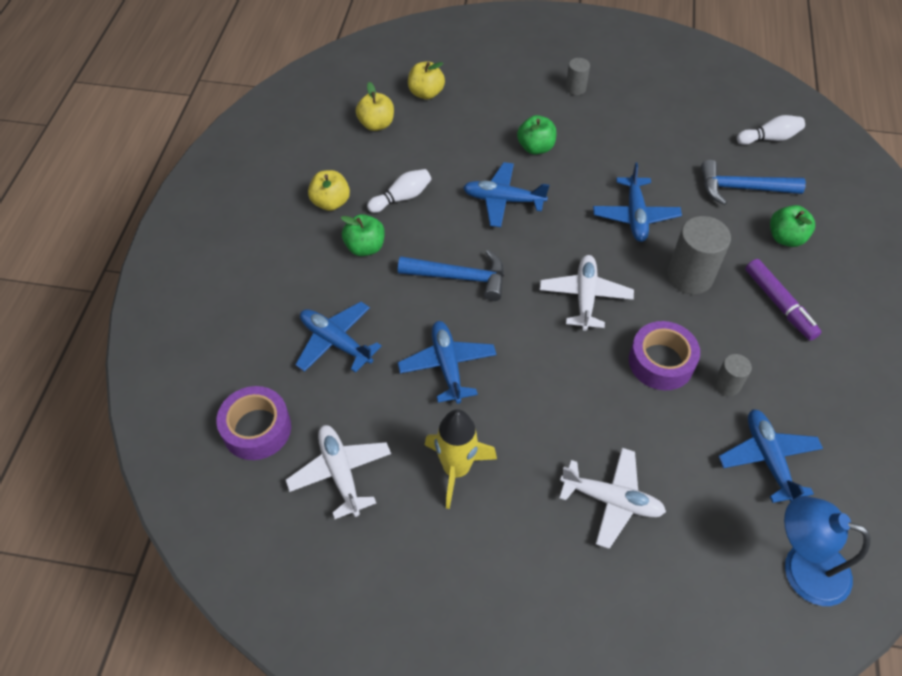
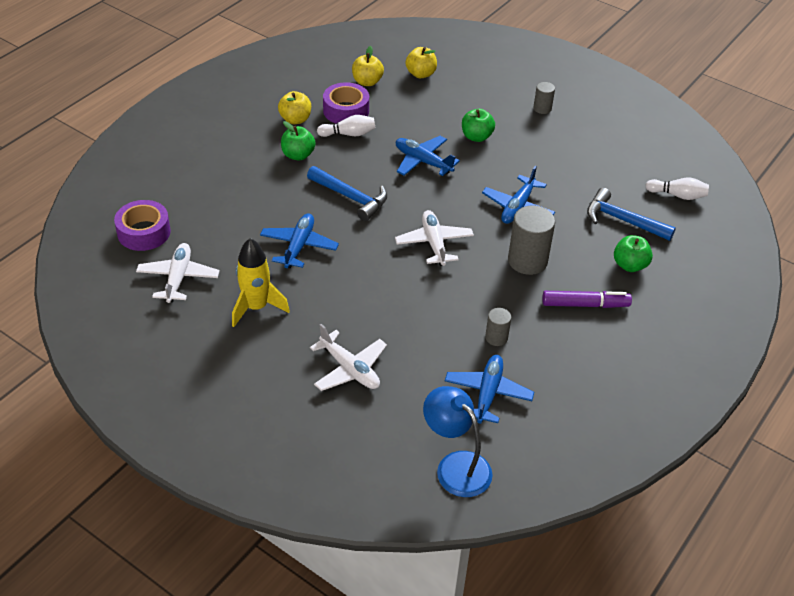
camera: 25 degrees right, 10 degrees down
blue plane [295,302,382,373] -> none
white plane [540,255,634,331] -> white plane turned 45 degrees counterclockwise [395,210,474,266]
purple tape [629,321,700,390] -> purple tape moved to [323,82,369,124]
purple marker [745,259,821,341] -> purple marker turned 90 degrees counterclockwise [542,291,632,308]

